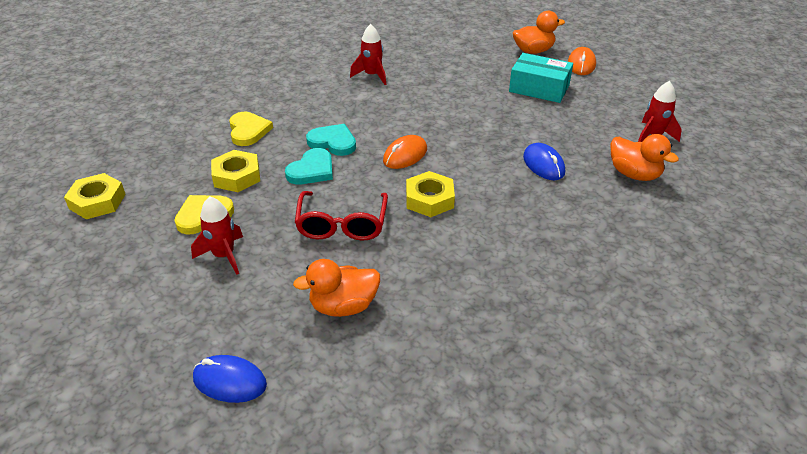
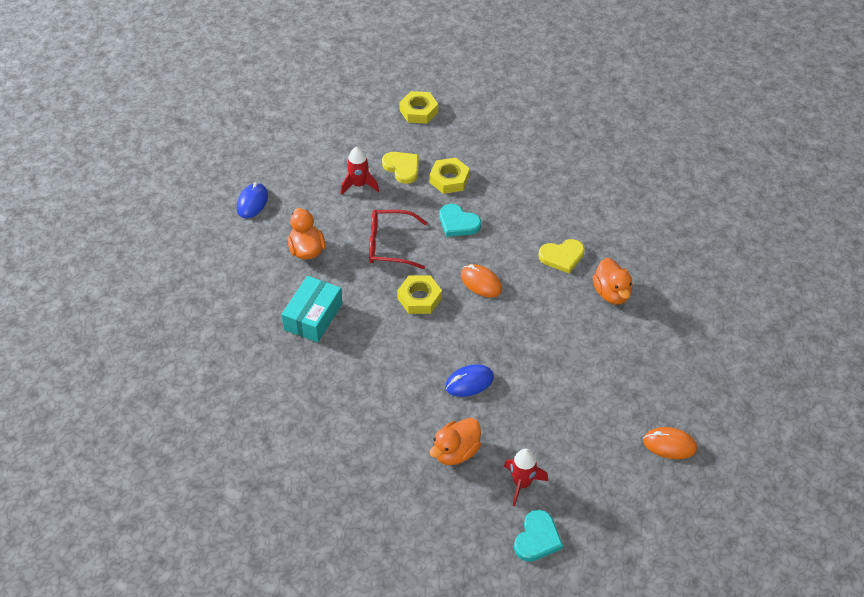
camera: 90 degrees right, 10 degrees up
yellow heart [229,112,273,146] -> yellow heart moved to [538,239,585,273]
turquoise heart [306,124,356,156] -> turquoise heart moved to [514,510,563,562]
red rocket [350,24,386,85] -> none
turquoise box [509,53,573,103] -> turquoise box moved to [281,276,343,342]
orange duck [513,11,565,54] -> orange duck moved to [593,258,633,304]

